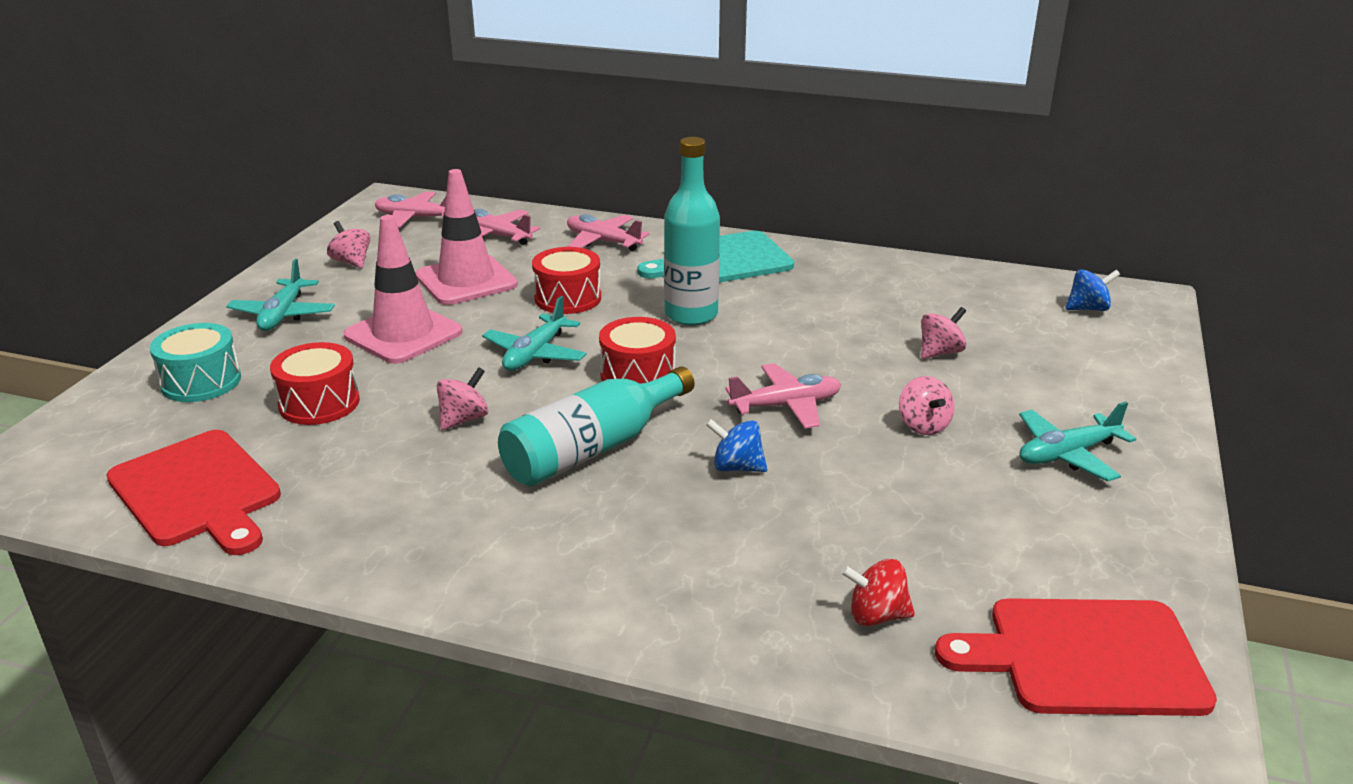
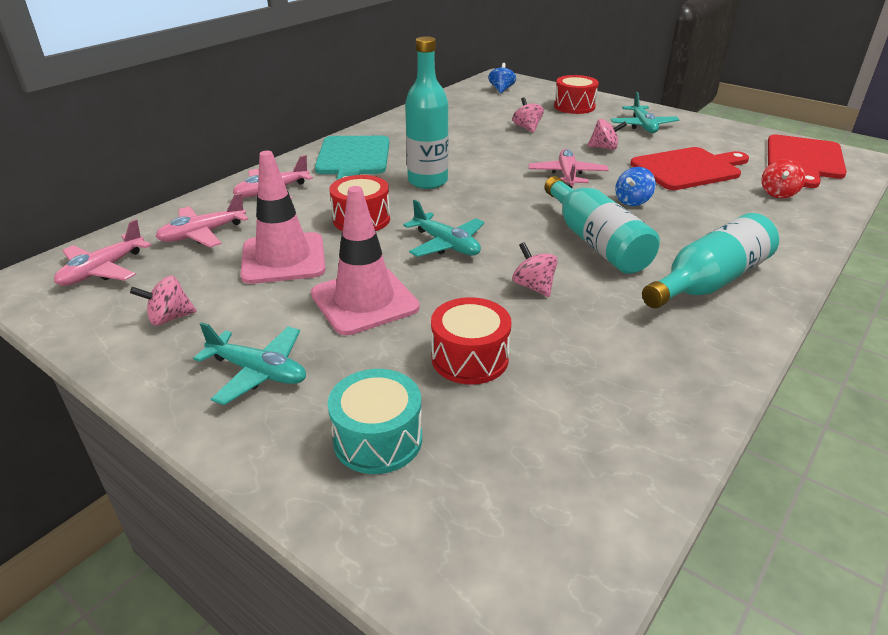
camera: 70 degrees left, 5 degrees up
red cutting board [106,430,281,555] -> red cutting board moved to [630,147,749,190]
red drum [599,317,676,383] -> red drum moved to [554,75,599,114]
none -> turquoise bottle [642,213,779,308]

